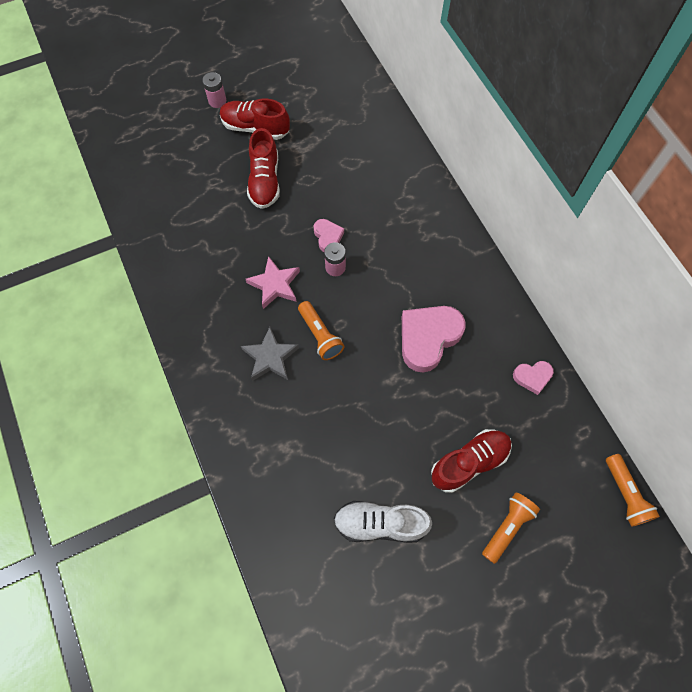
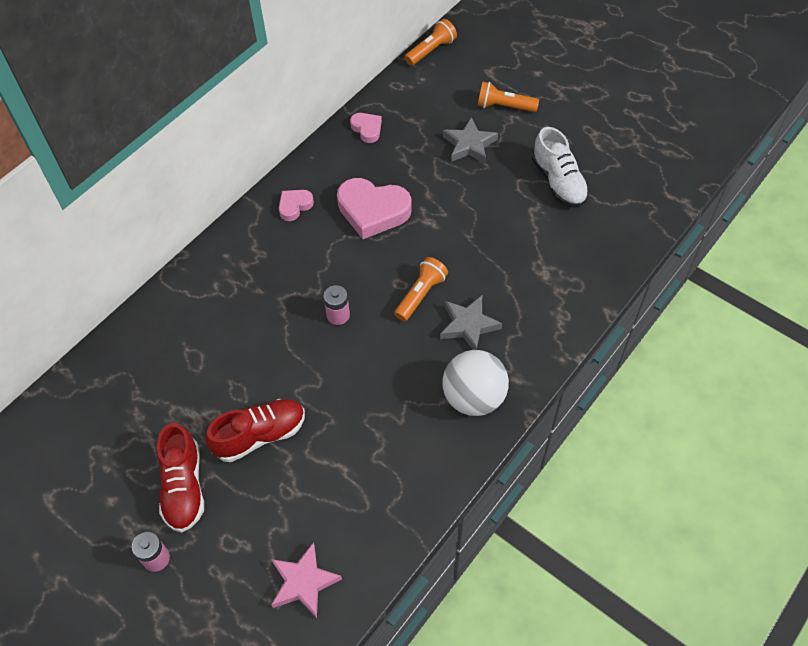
camera: 115 degrees left, 10 degrees down
pink star [246,256,300,309] -> pink star moved to [271,542,342,618]
pink heart [314,219,344,252] -> pink heart moved to [279,190,314,221]
red shoe [431,429,512,493] -> grey star [443,117,498,164]
none -> white ball [442,350,509,416]

